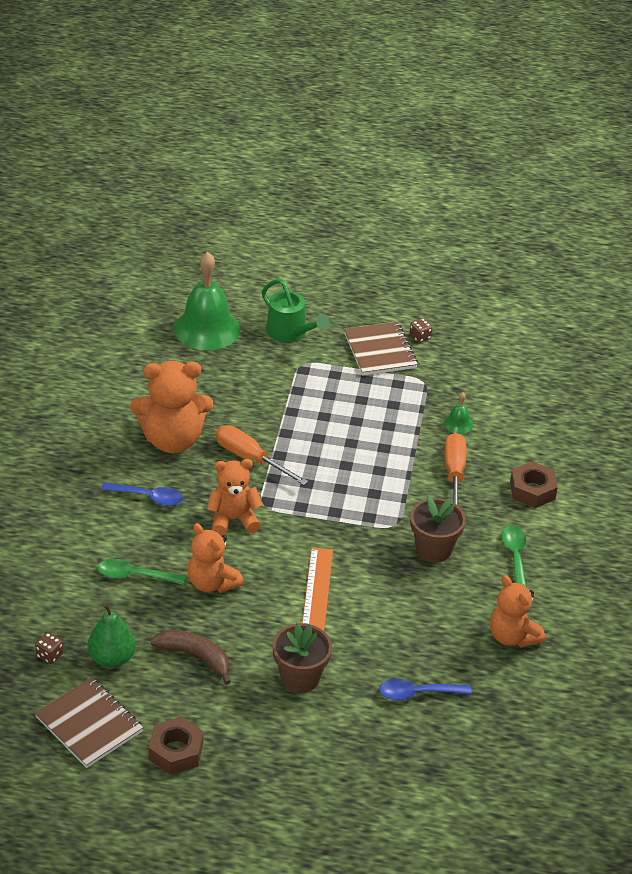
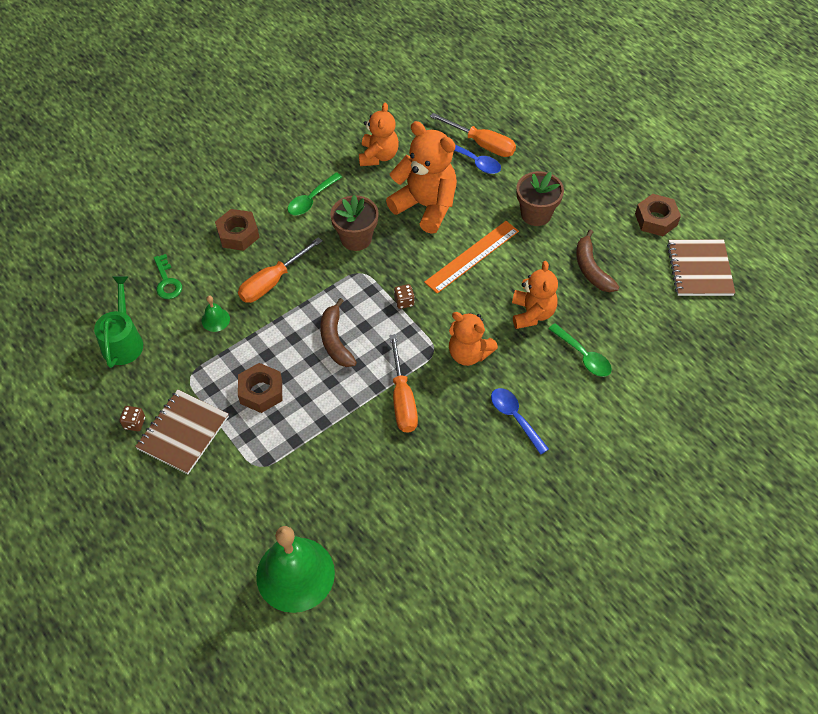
camera: 135 degrees left, 15 degrees up
brown dice [35,632,64,664] -> brown dice moved to [394,284,415,309]
green pear [87,603,136,668] -> none
orange teddy bear [130,361,213,453] -> orange teddy bear moved to [386,121,457,234]
green watering can [262,279,330,343] -> green watering can moved to [94,276,143,368]
none -> green key [154,254,182,299]
none -> brown nut [238,363,282,413]
none -> brown banana [320,298,357,367]
none -> orange screwdriver [430,113,516,157]

